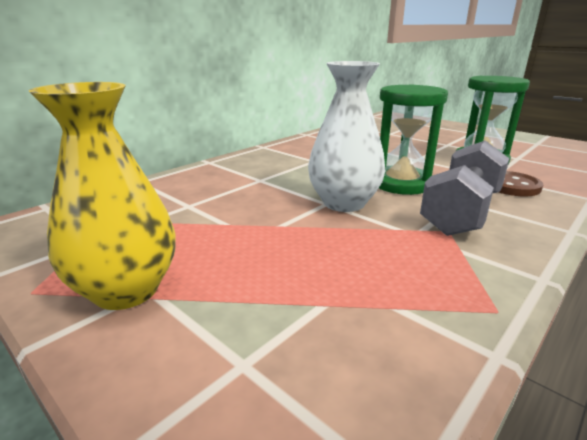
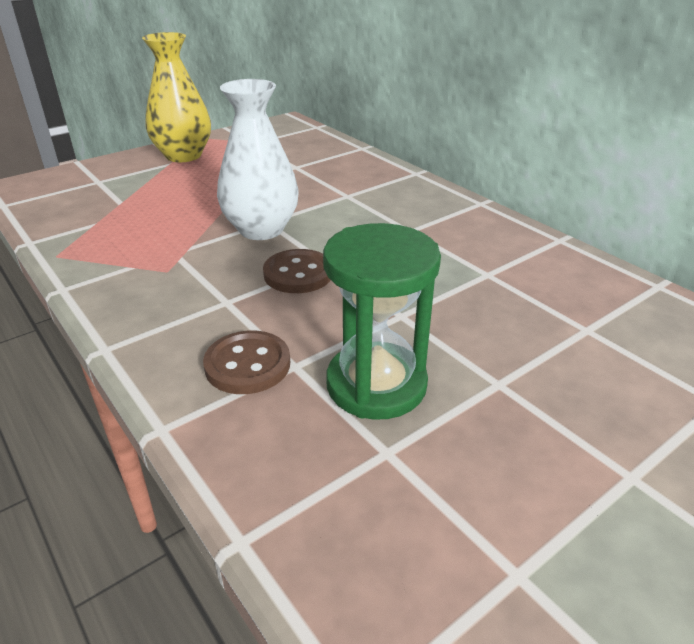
camera: 100 degrees right, 10 degrees up
green hourglass [379,85,448,195] -> brown button [263,249,331,293]
grey dumbbell [420,140,510,236] -> none

